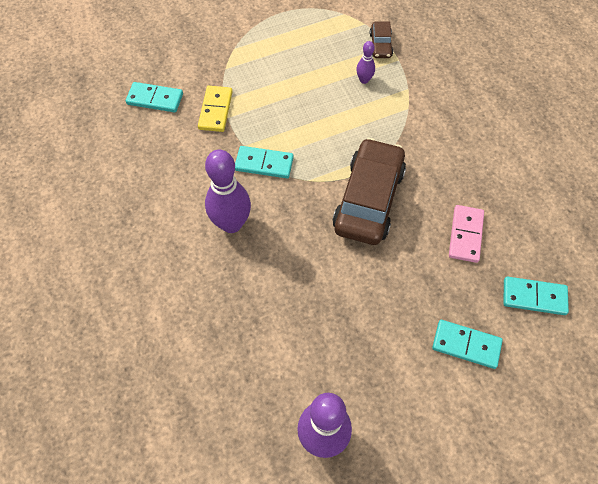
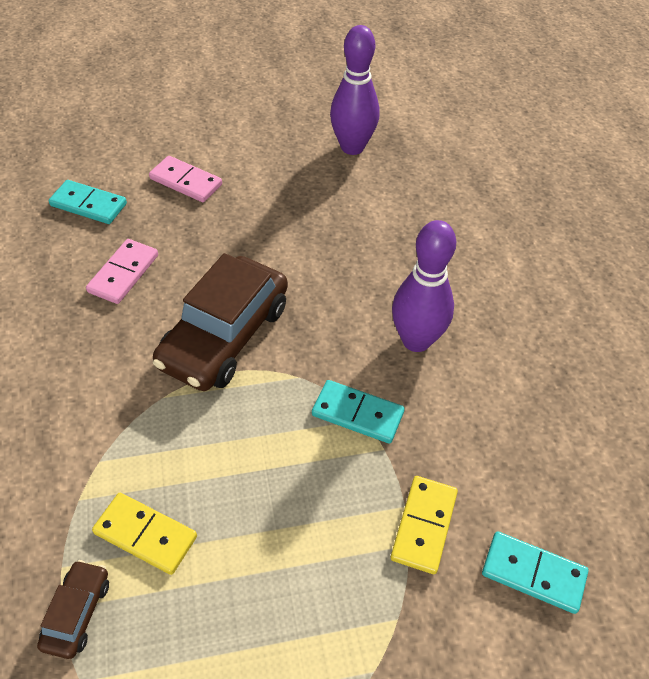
camera: 170 degrees left, 10 degrees down
purple bowling pin [356,41,375,84] -> yellow domino [92,493,197,575]
turquoise domino [432,320,503,369] -> pink domino [149,156,222,202]

